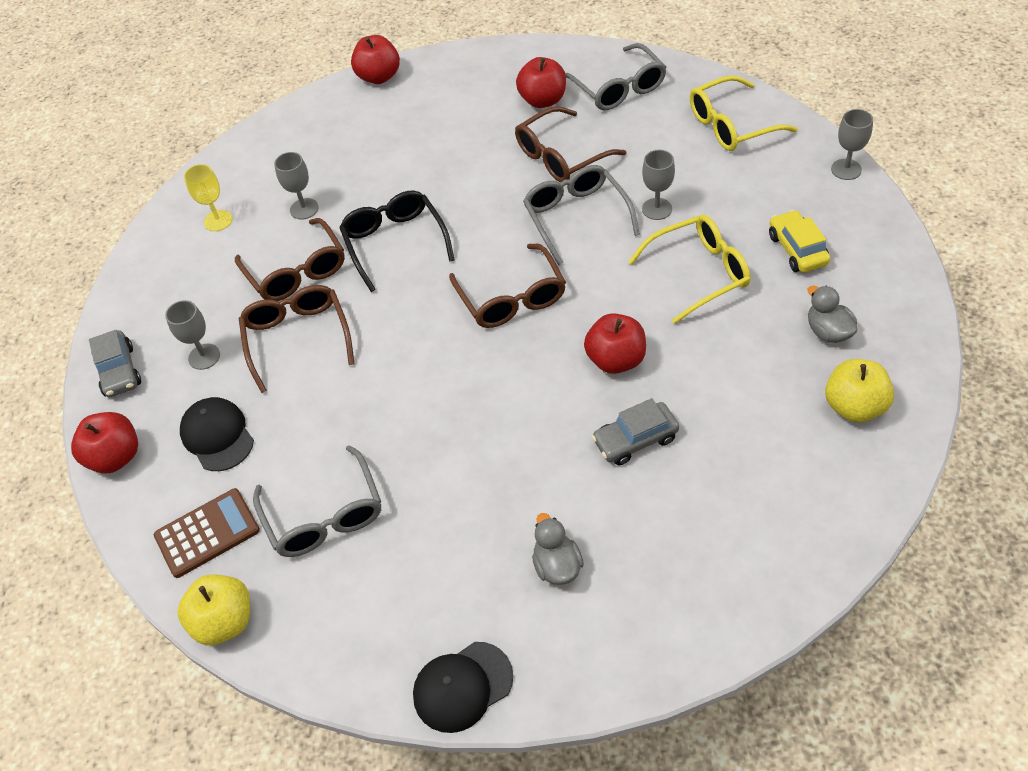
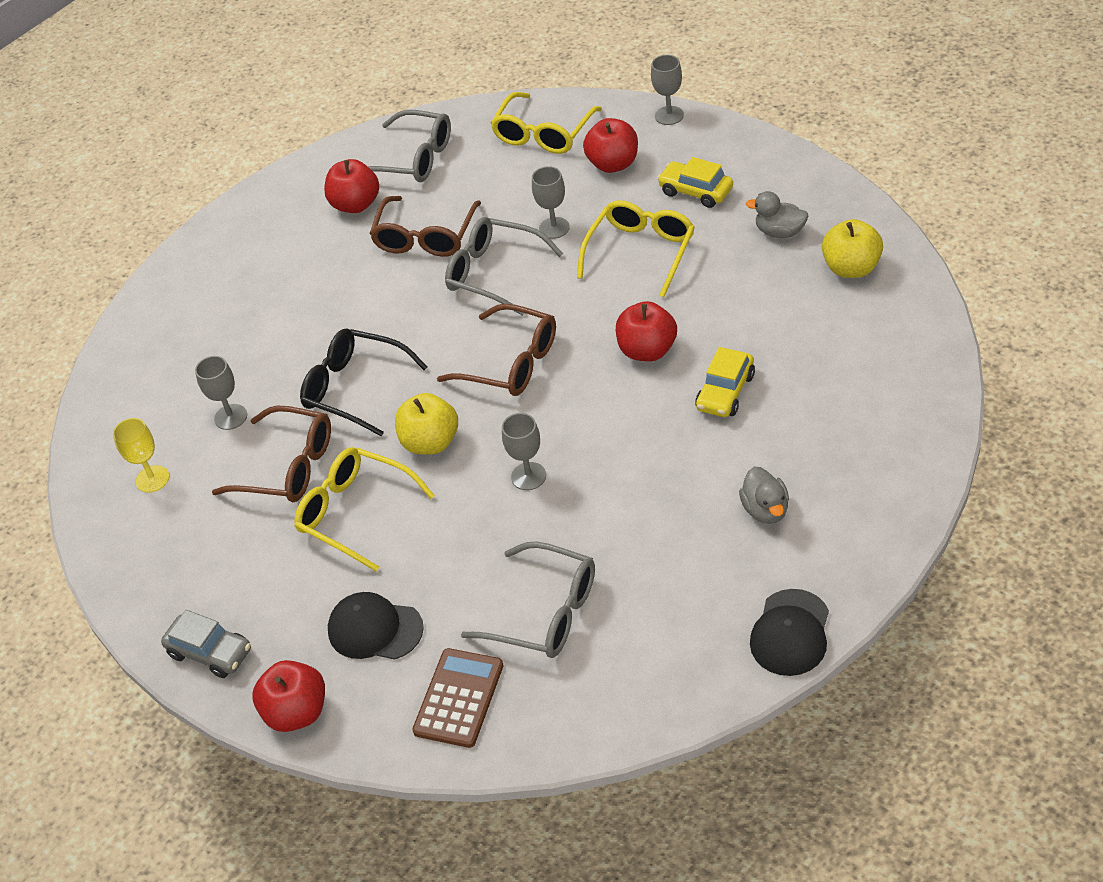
camera: 40 degrees left, 5 degrees down
grey goblet [165,300,220,370] -> grey goblet moved to [502,413,546,490]
yellow apple [177,574,250,645] -> yellow apple moved to [395,393,458,455]
brown glasses [239,285,355,393] -> yellow glasses [294,447,435,572]
red apple [351,35,400,84] -> red apple moved to [583,118,638,173]
grey duck [532,513,584,585] -> grey duck turned 135 degrees counterclockwise [739,467,789,524]
grey car [592,398,679,465] -> yellow car [695,347,755,417]

